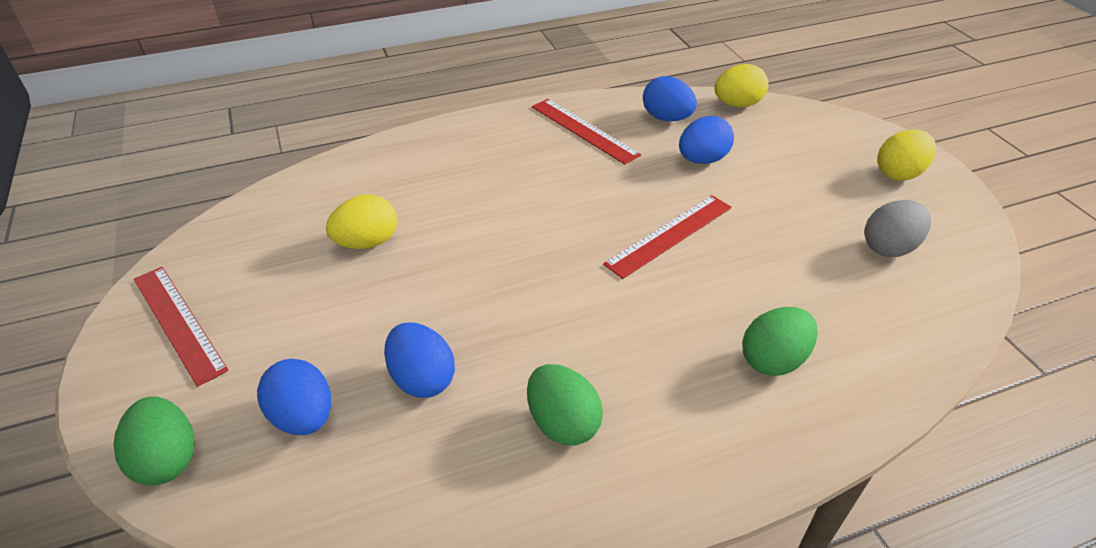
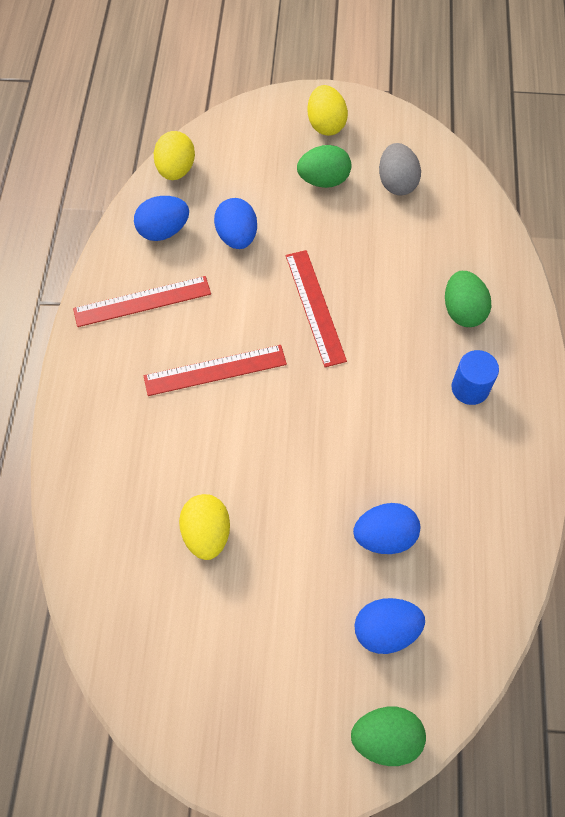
camera: 65 degrees left, 20 degrees up
red ruler [134,267,229,387] -> red ruler moved to [144,345,287,396]
green egg [527,364,603,446] -> green egg moved to [297,145,351,188]
none -> blue cylinder [451,350,499,405]

